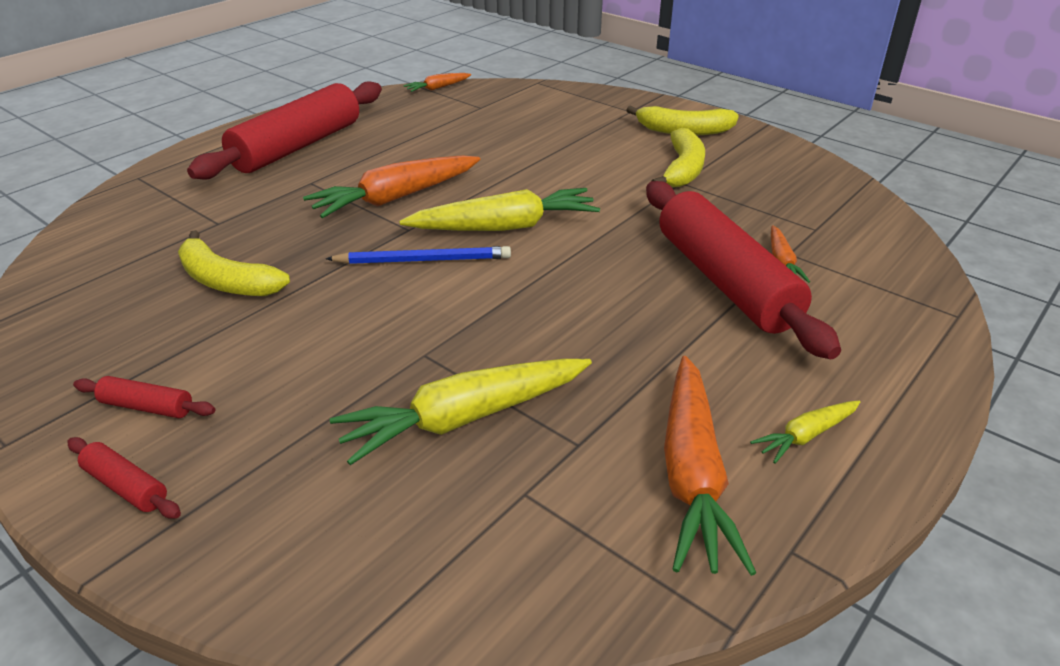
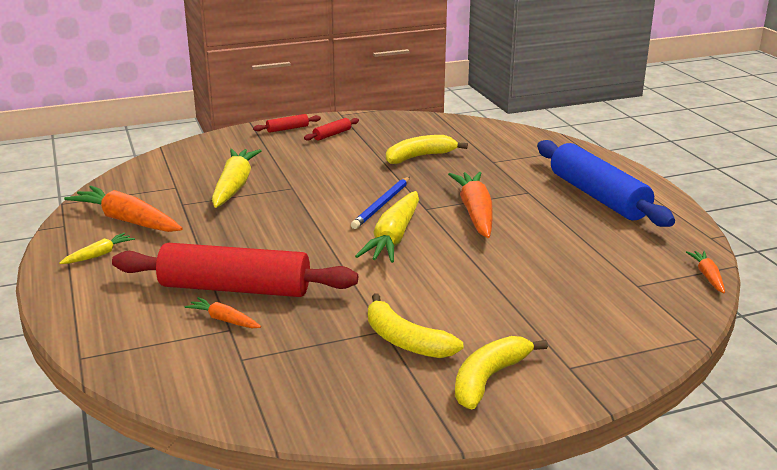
camera: 120 degrees right, 10 degrees down
red rolling pin [187,82,382,179] -> blue rolling pin [537,140,675,227]
yellow carrot [750,400,860,463] -> yellow carrot turned 45 degrees clockwise [59,233,135,264]

